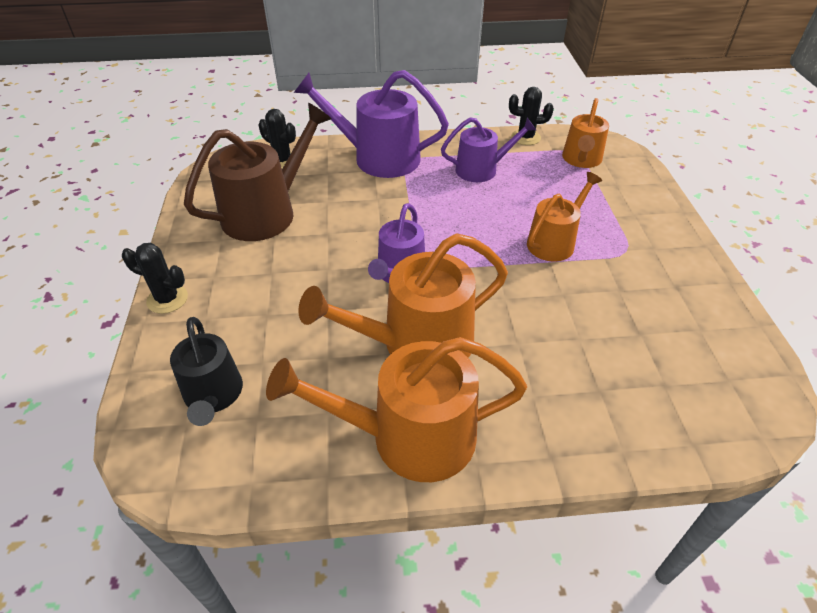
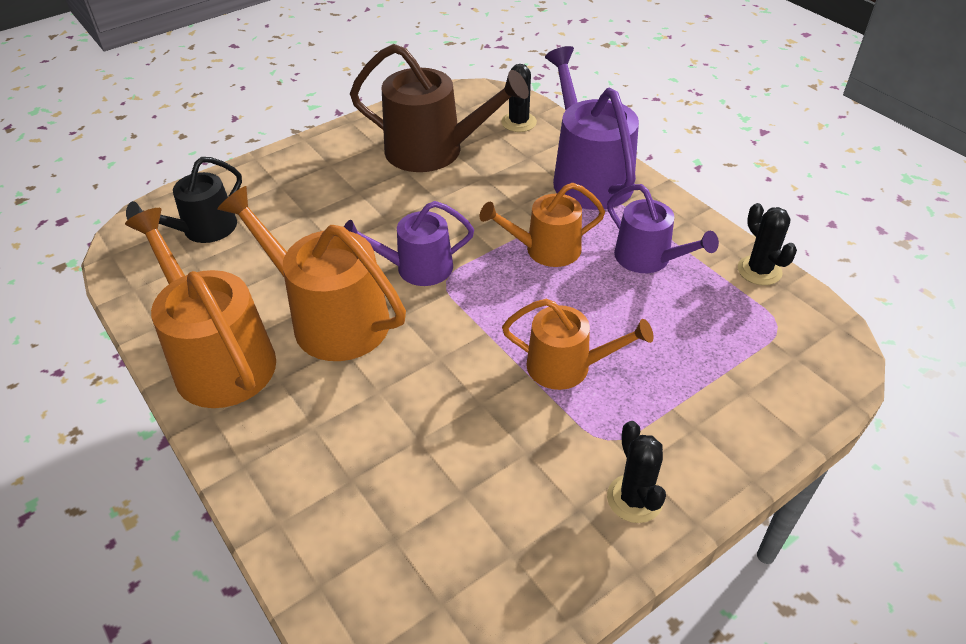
camera: 60 degrees right, 0 degrees up
black cactus [122,243,188,314] -> black cactus moved to [607,421,666,523]
orange watering can [562,98,609,168] -> orange watering can moved to [480,183,605,267]

